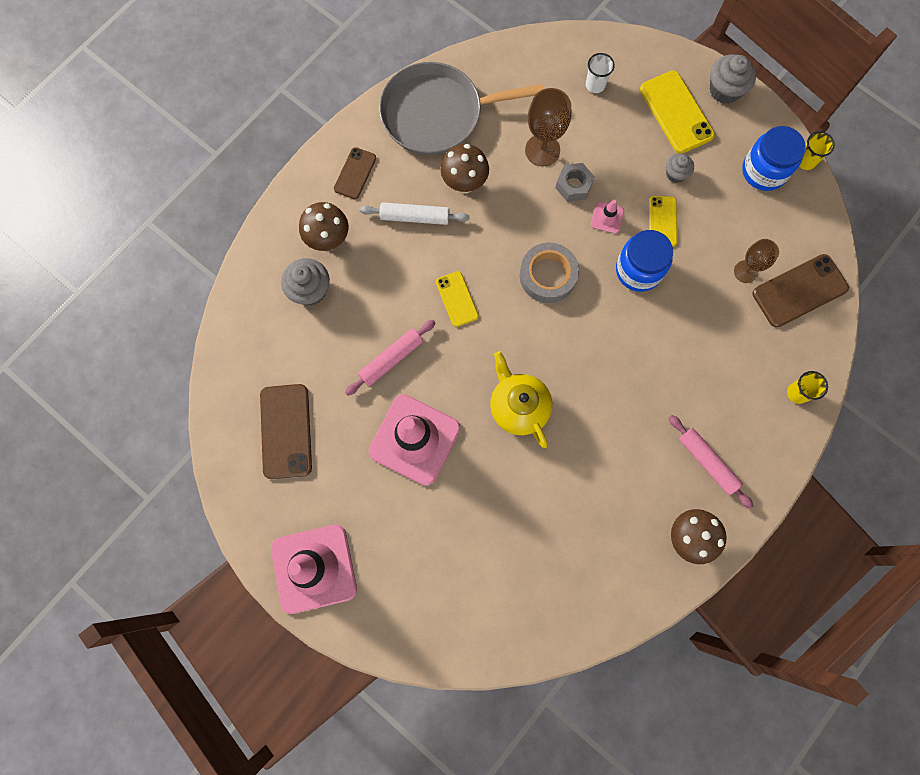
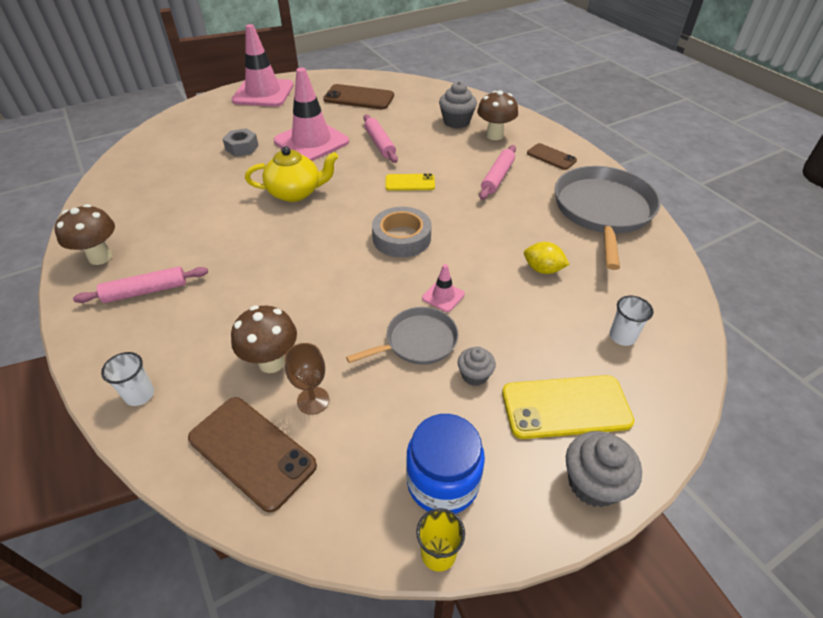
camera: 110 degrees right, 30 degrees down
white rolling pin [360,202,470,225] -> pink rolling pin [479,145,516,200]
brown mushroom [441,144,489,194] -> brown mushroom moved to [231,305,297,373]
brown goblet [525,88,571,166] -> yellow lemon [524,242,570,274]
grey nut [555,163,595,202] -> grey nut moved to [223,128,259,157]
blue jar [616,230,673,292] -> none
yellow phone [649,196,677,247] -> grey pan [346,307,459,365]
brown phone [753,254,849,328] -> brown phone turned 45 degrees counterclockwise [188,397,317,513]
yellow cup [787,371,828,404] -> white cup [101,352,154,406]

